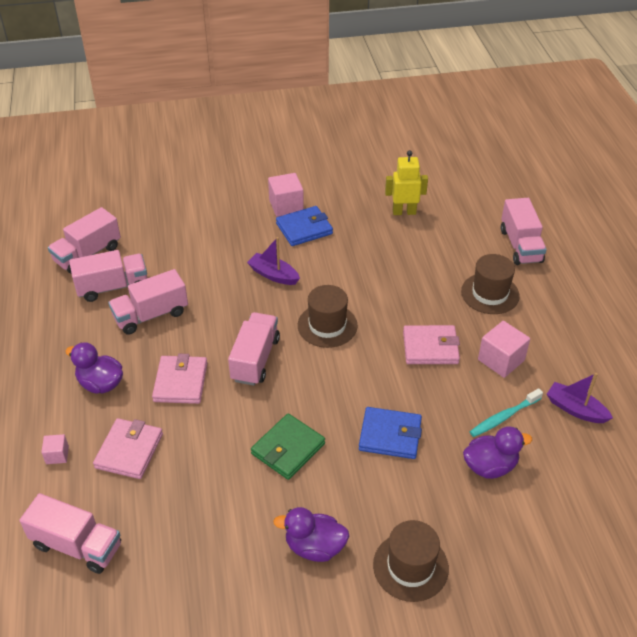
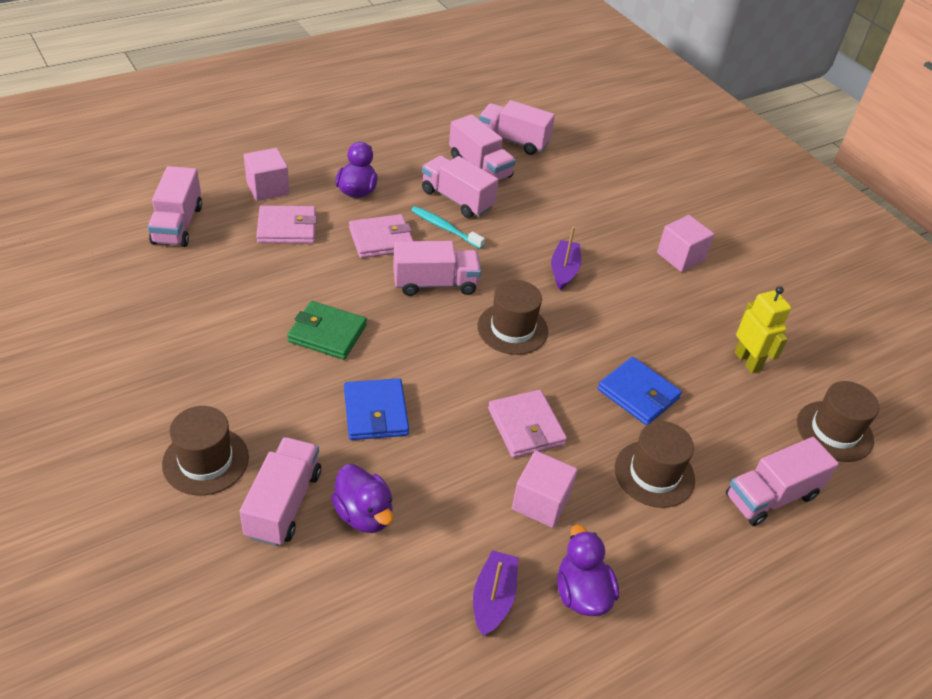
camera: 65 degrees right, 0 degrees up
pink cube [41,434,69,464] -> pink cube [244,148,290,201], size x1.80
purple duck [273,507,349,562] -> purple duck moved to [557,525,619,616]
blue wallet [276,206,333,246] -> blue wallet moved to [598,357,682,426]
turquoise toothbrush [470,388,543,437] -> turquoise toothbrush moved to [411,206,485,249]
none -> pink truck [239,437,321,546]
none -> brown hat [797,381,879,462]

